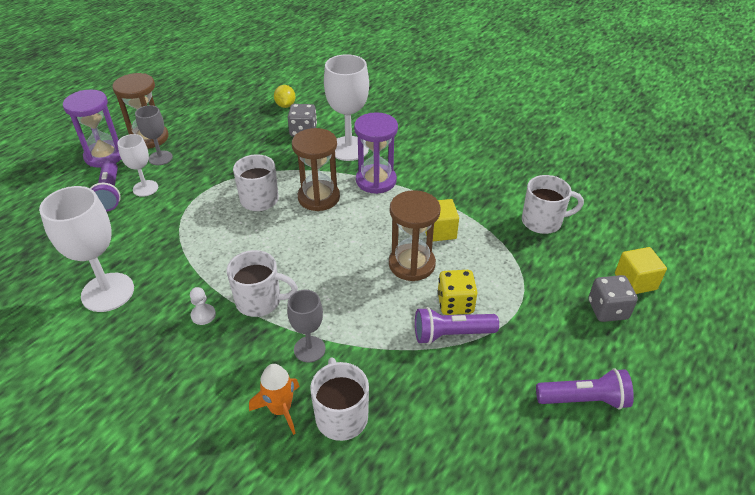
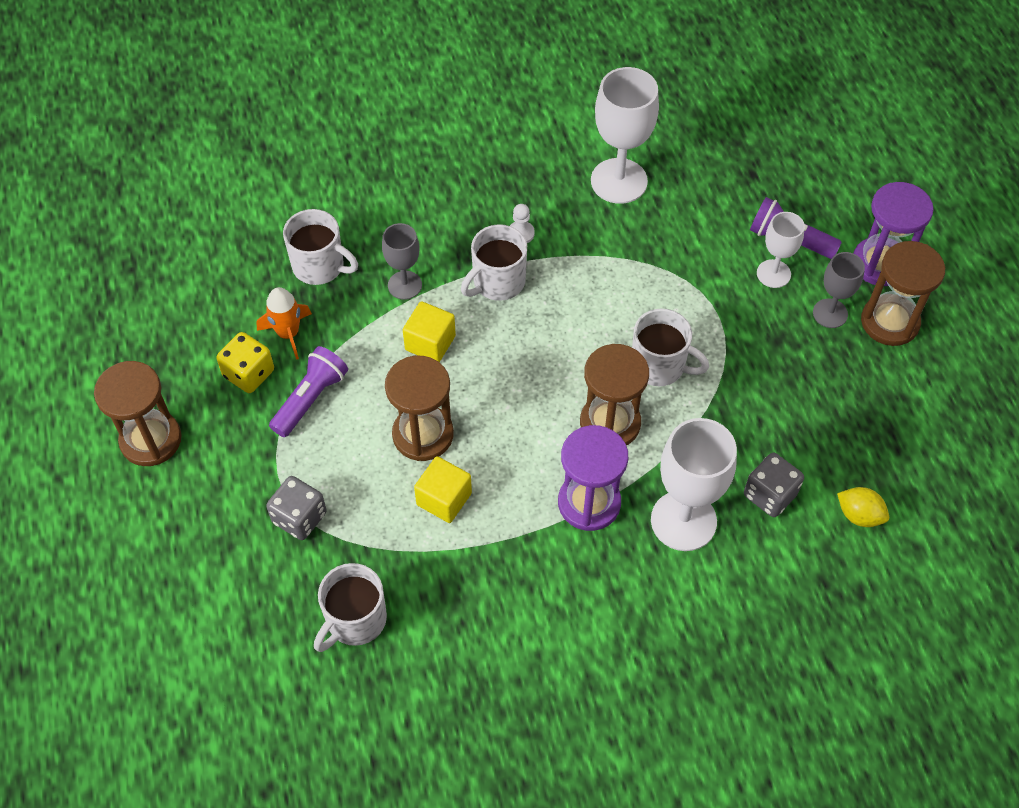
camera: 130 degrees right, 15 degrees up
orange rocket [249,364,300,435] -> orange rocket moved to [256,287,312,360]
yellow dice [437,270,478,315] -> yellow dice moved to [216,332,274,393]
purple flashlight [536,368,634,410] -> brown hourglass [94,361,182,466]
grey dice [588,275,638,322] -> grey dice moved to [266,476,327,540]
yellow cube [615,247,667,294] -> yellow cube moved to [403,301,456,362]

